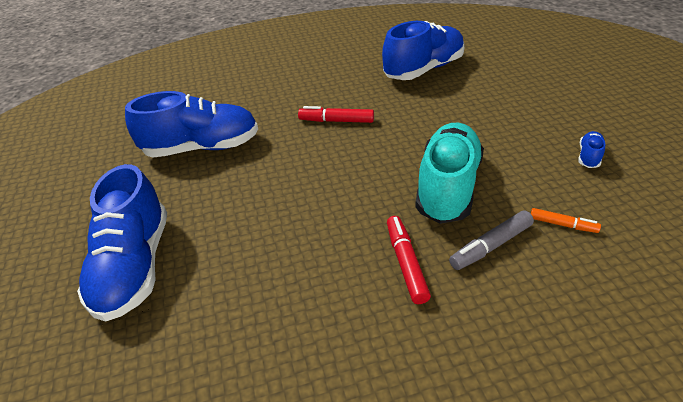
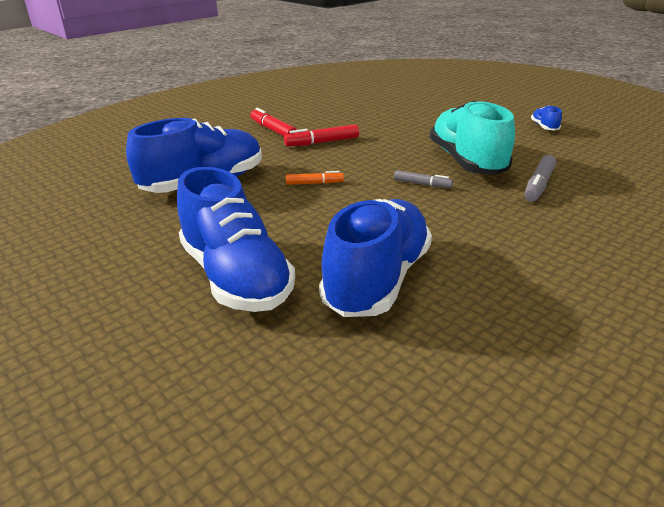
camera: 30 degrees left, 10 degrees down
blue shoe [382,21,465,80] -> blue shoe moved to [319,199,432,317]
red marker [387,216,431,304] -> red marker moved to [250,108,297,136]
orange marker [531,208,601,233] -> orange marker moved to [286,171,344,185]
none -> grey marker [394,170,453,188]

